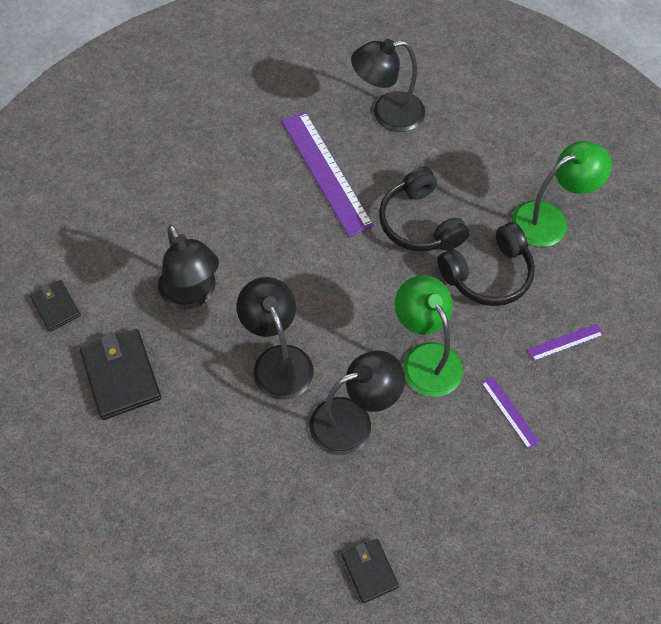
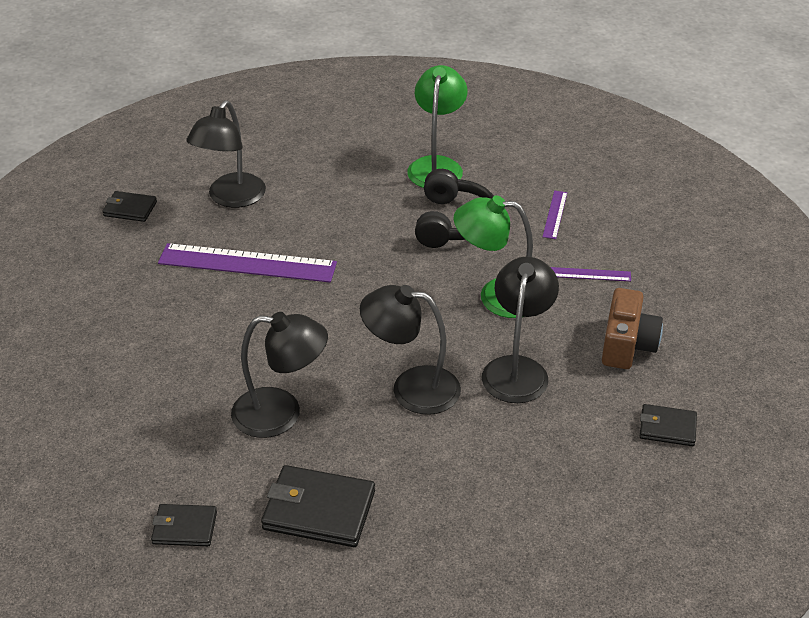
camera: 55 degrees left, 20 degrees down
black headphones [379,167,469,251] -> none
none -> black wallet [102,191,157,222]
none -> brown camera [602,288,663,369]

